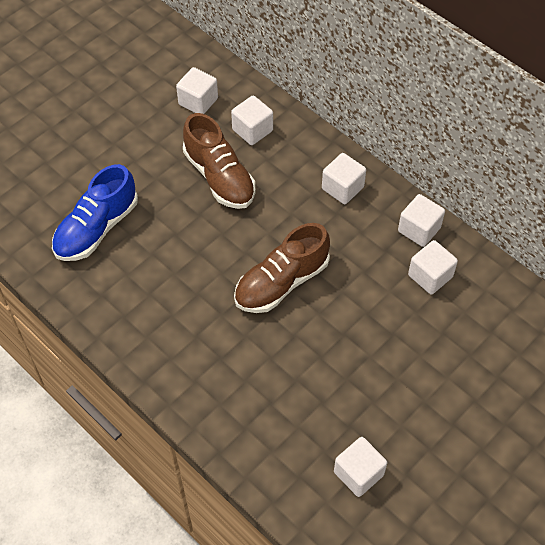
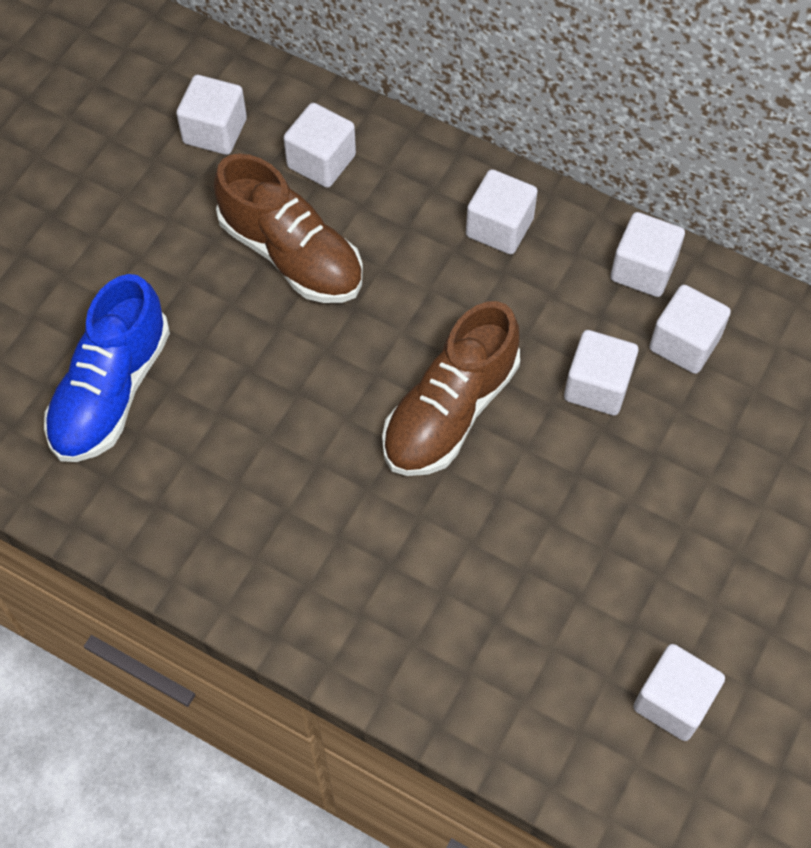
camera: 15 degrees left, 5 degrees up
none -> white cube [564,330,639,415]

